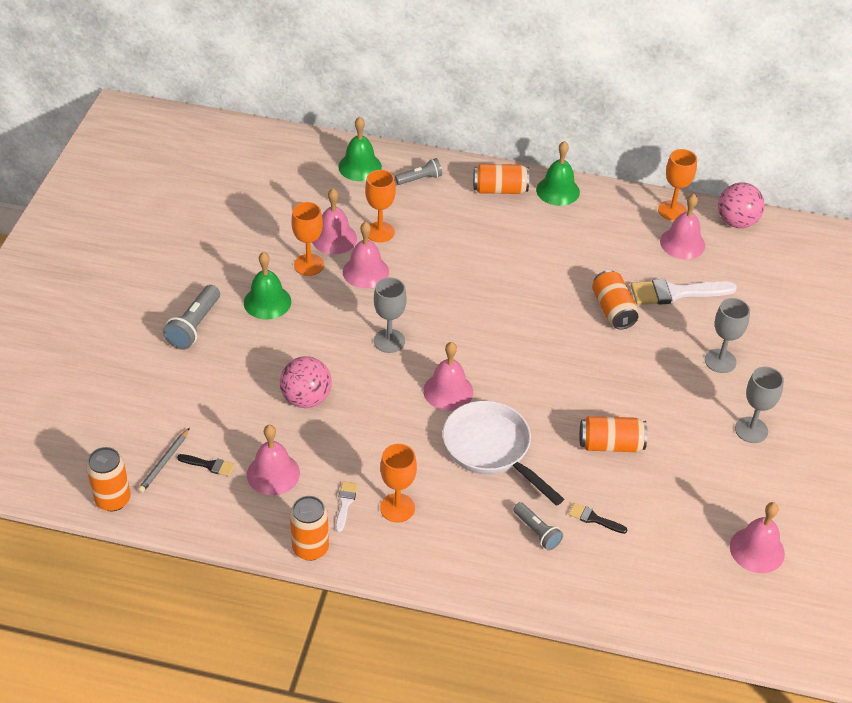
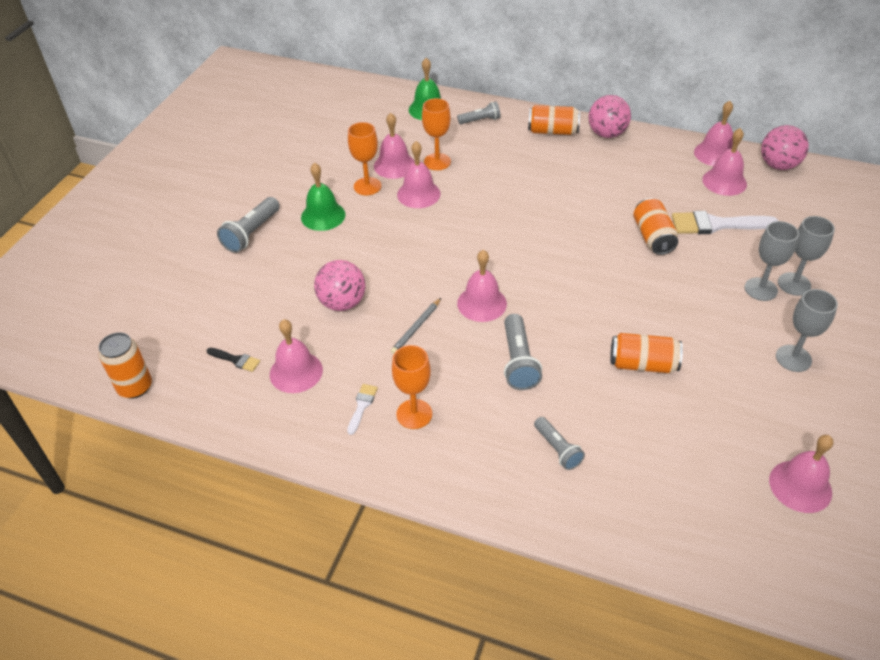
camera: 10 degrees right, 0 degrees up
grey pencil [138,428,190,493] -> grey pencil moved to [391,298,441,354]
orange can [290,496,329,561] -> none
grey goblet [374,277,407,353] -> grey goblet moved to [778,216,835,296]
white pan [443,401,564,506] -> grey flashlight [504,314,542,390]
green bell [536,141,580,206] -> pink ball [588,95,631,138]
black brush [569,503,627,534] -> none
orange goblet [658,149,697,221] -> pink bell [694,101,733,166]

